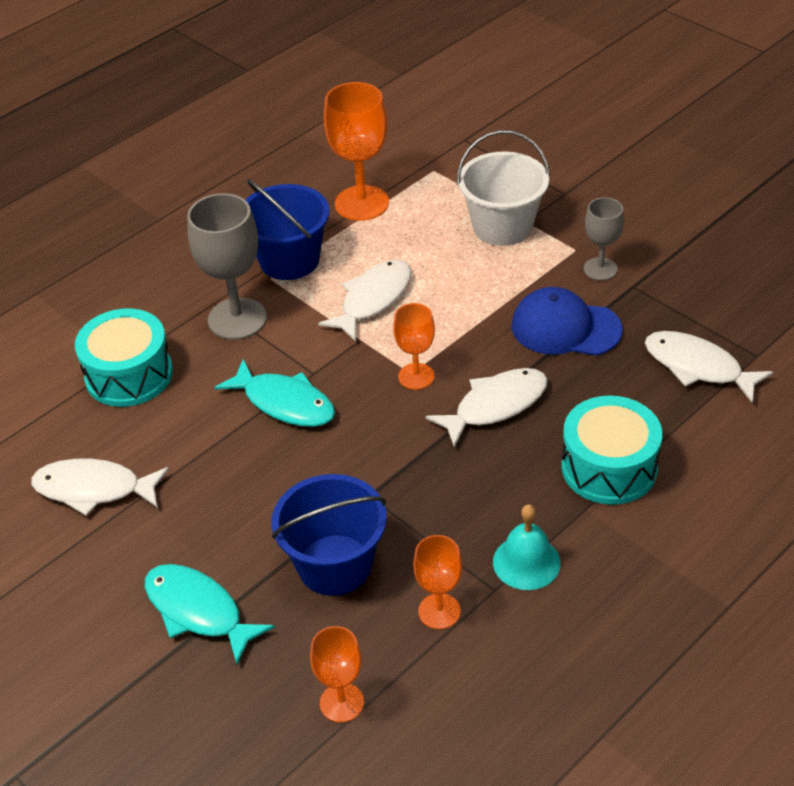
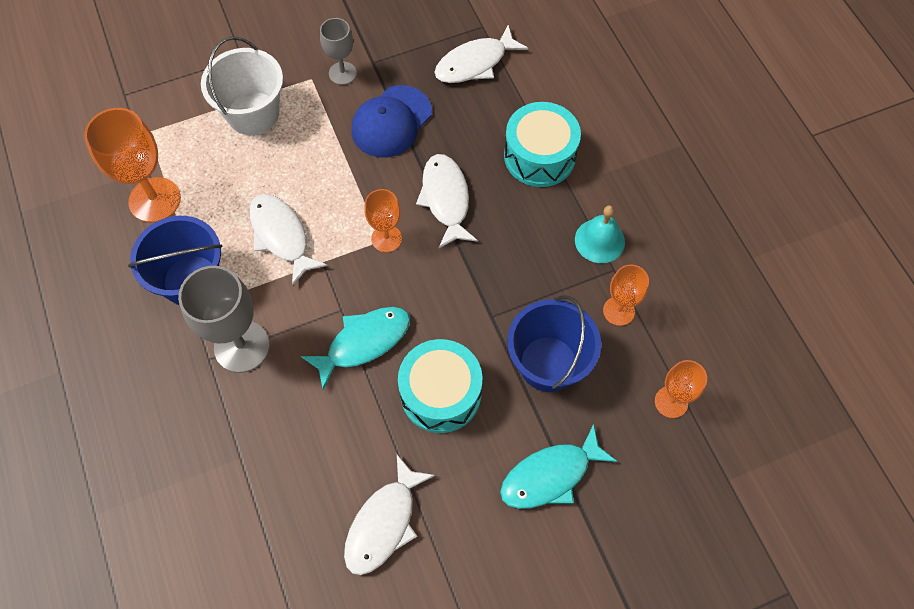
camera: 70 degrees left, 20 degrees up
turquoise drum [75,309,173,407] -> turquoise drum moved to [398,339,482,433]

